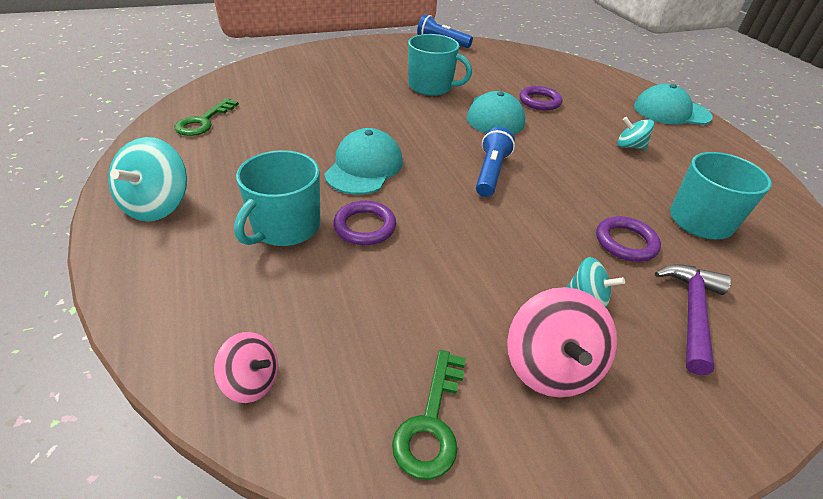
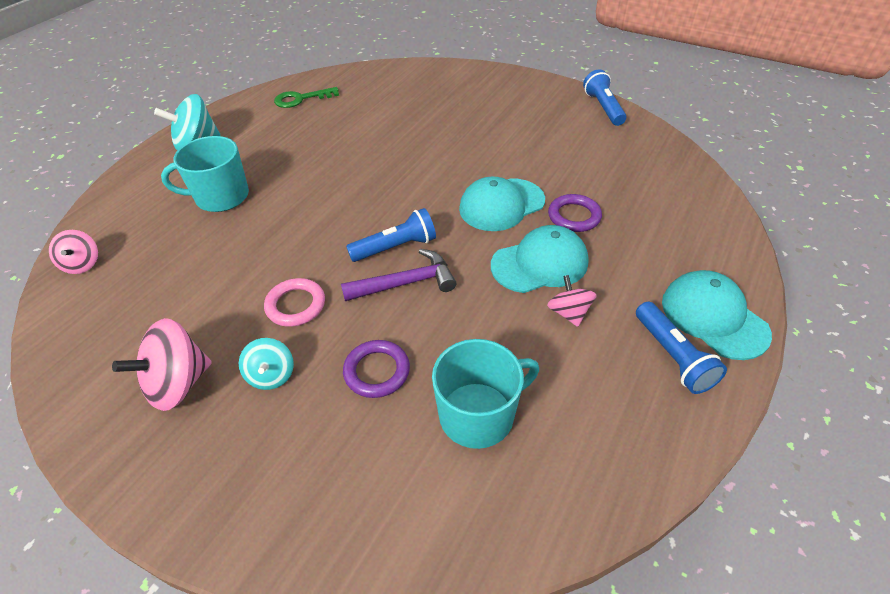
camera: 55 degrees right, 5 degrees up
turquoise cap [324,128,403,195] -> turquoise cap moved to [491,225,589,293]
purple ring [333,201,396,245] -> none
green key [392,350,466,480] -> none
turquoise mug [408,34,472,96] -> none
turquoise spinning top [617,117,654,150] -> pink spinning top [547,275,597,327]
purple hammer [655,264,731,375] -> purple hammer moved to [341,249,456,301]
none -> pink ring [264,278,325,327]
none -> blue flashlight [636,302,727,394]

